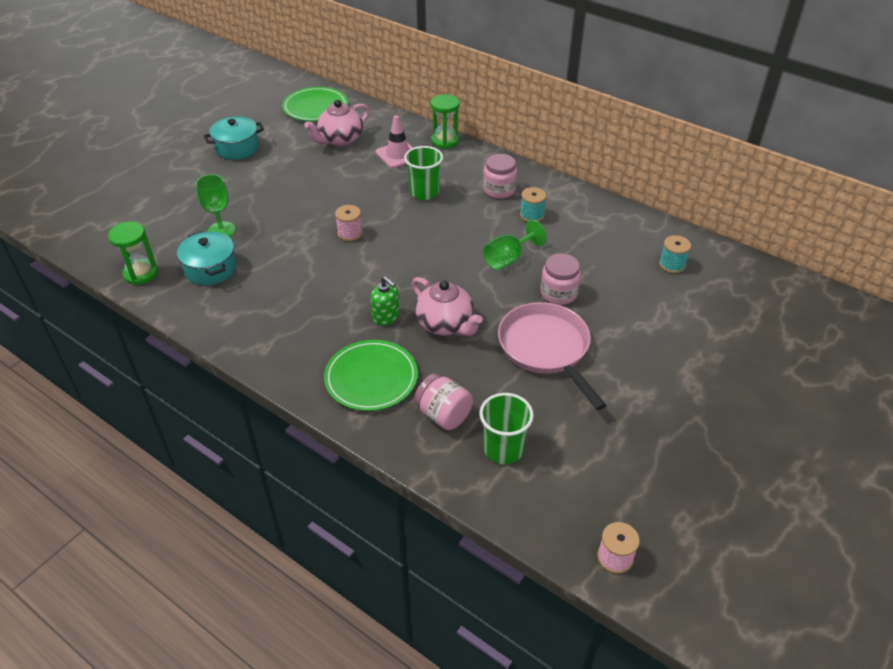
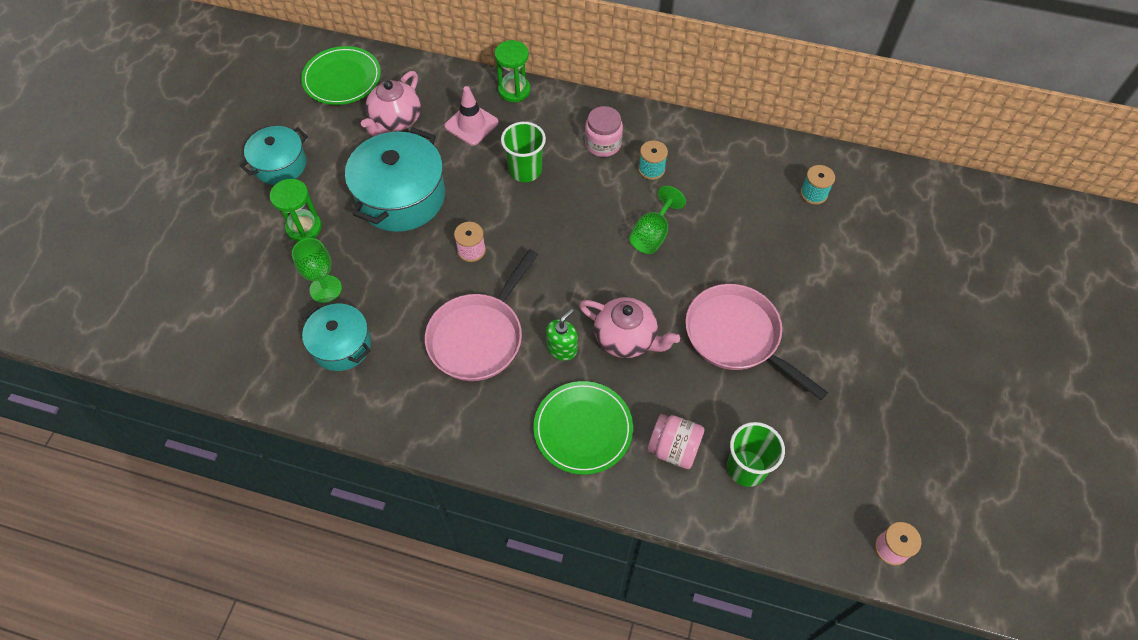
camera: 20 degrees left, 15 degrees up
green hourglass [108,222,158,285] -> green hourglass moved to [270,179,322,242]
green soap dispenser [370,276,400,326] -> green soap dispenser turned 75 degrees counterclockwise [546,308,578,361]
pink jar [540,254,581,305] -> none
none -> turquoise pot [345,127,445,232]
none -> pink pan [425,249,538,381]

